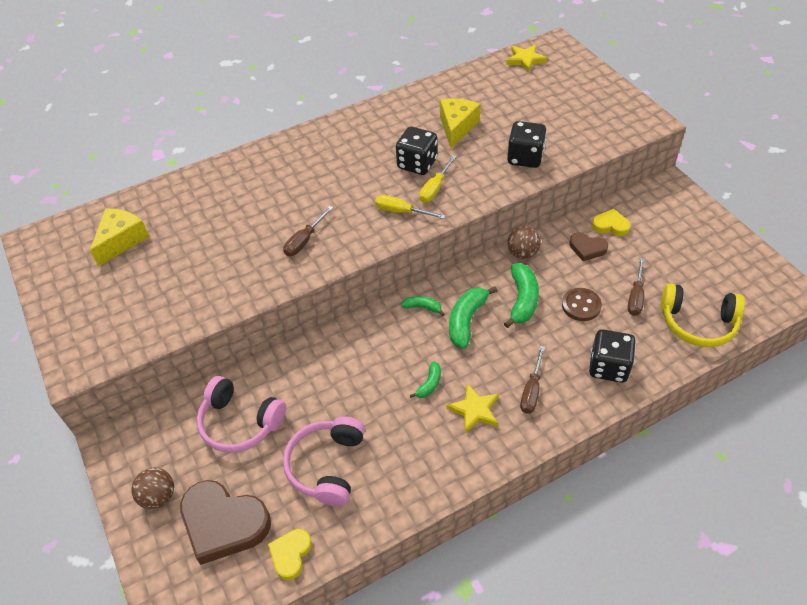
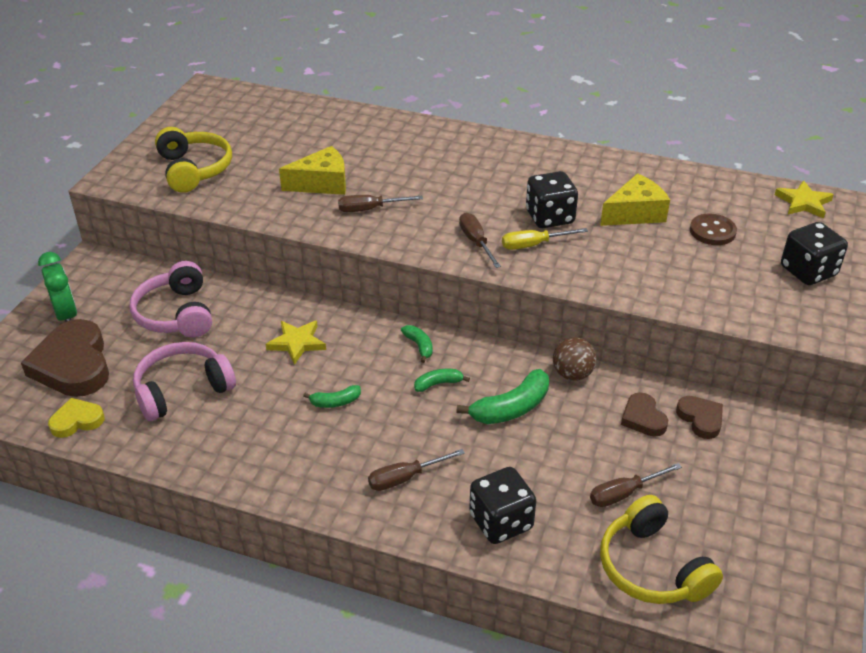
camera: 45 degrees right, 10 degrees down
yellow cheese [90,208,149,267] -> yellow cheese moved to [279,146,346,195]
brown ball [131,468,174,509] -> green clock [38,252,77,322]
yellow screwdriver [375,195,445,219] -> brown screwdriver [459,213,501,268]
yellow star [447,383,499,433] -> yellow star moved to [266,321,326,365]
green banana [449,286,497,348] -> green banana [414,369,470,392], size x0.55
black dice [507,121,547,168] -> black dice moved to [781,222,848,285]
brown button [562,288,602,321] -> brown button moved to [690,213,737,245]
yellow heart [592,209,631,236] -> brown heart [676,396,723,439]
none -> yellow headphones [155,127,232,193]

